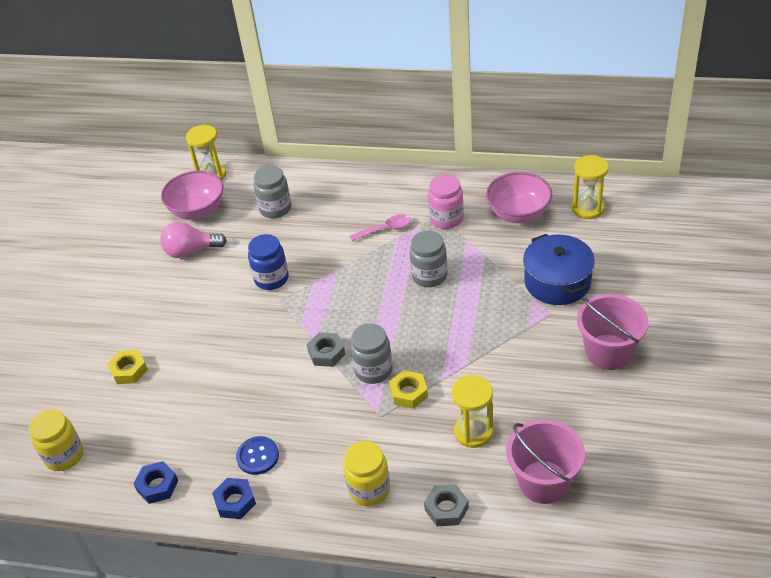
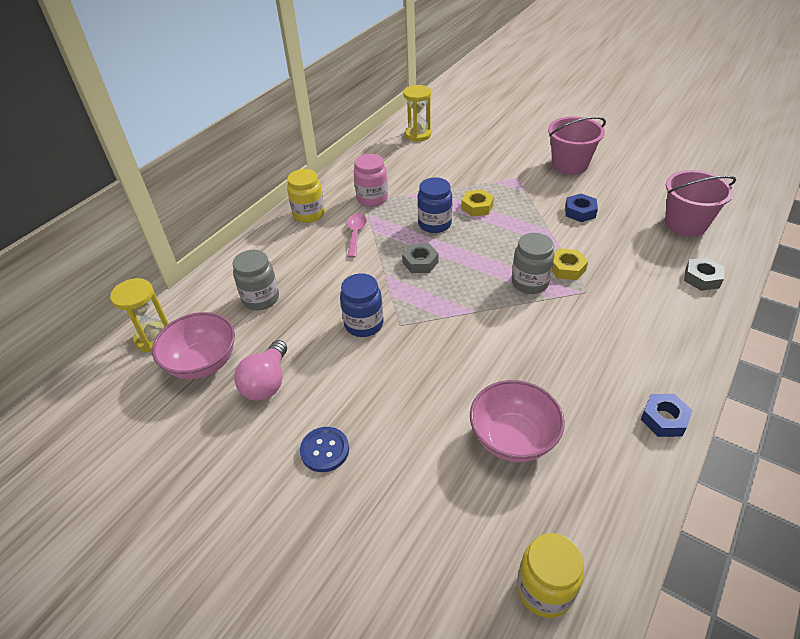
camera: 70 degrees left, 0 degrees up
yellow nut [107,350,148,384] -> yellow nut moved to [461,189,494,217]
blue nut [134,461,178,504] -> blue nut moved to [565,193,598,222]
blue button [236,436,279,475] -> blue button moved to [300,427,349,472]
grey nut [307,332,345,367] -> grey nut moved to [402,243,439,273]
yellow jar [343,441,390,506] -> yellow jar moved to [287,169,325,223]
grey jar [410,231,447,287] -> blue jar [417,177,452,233]
yellow hourglass [452,375,493,448] -> none
pink bowl [486,172,552,223] -> pink bowl moved to [470,380,565,462]
blue pot [523,234,595,305] -> none

